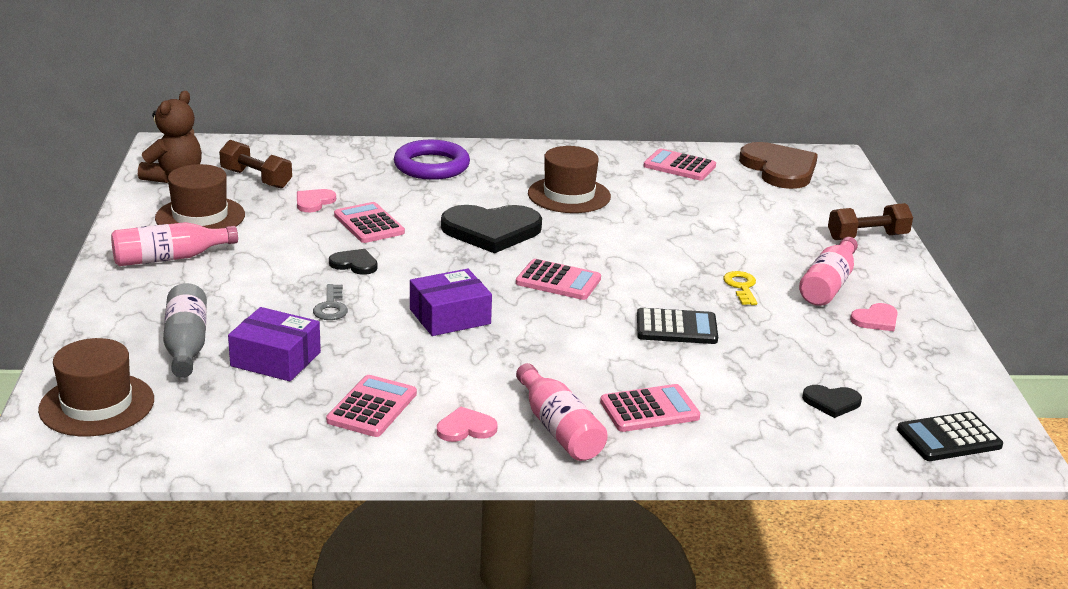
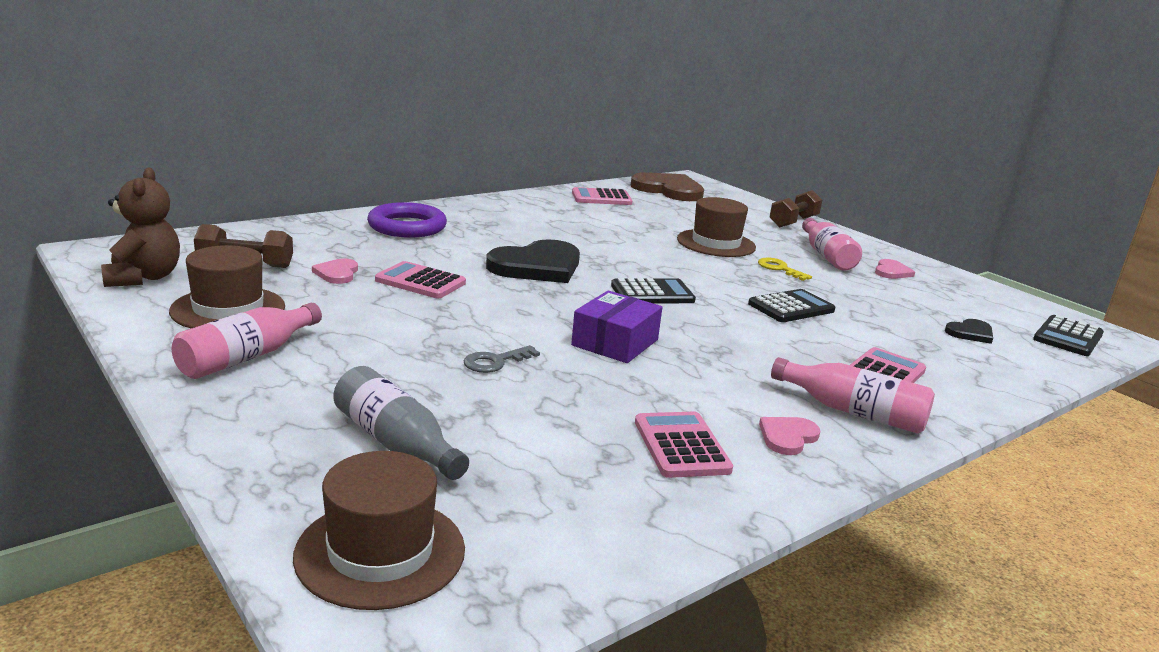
camera: 35 degrees left, 5 degrees down
purple box [228,307,321,381] -> none
grey key [313,284,348,320] -> grey key turned 90 degrees clockwise [464,345,540,373]
black heart [329,249,378,275] -> none
pink calculator [516,259,601,300] -> black calculator [611,278,696,304]
brown hat [528,146,611,213] -> brown hat moved to [677,197,756,257]

